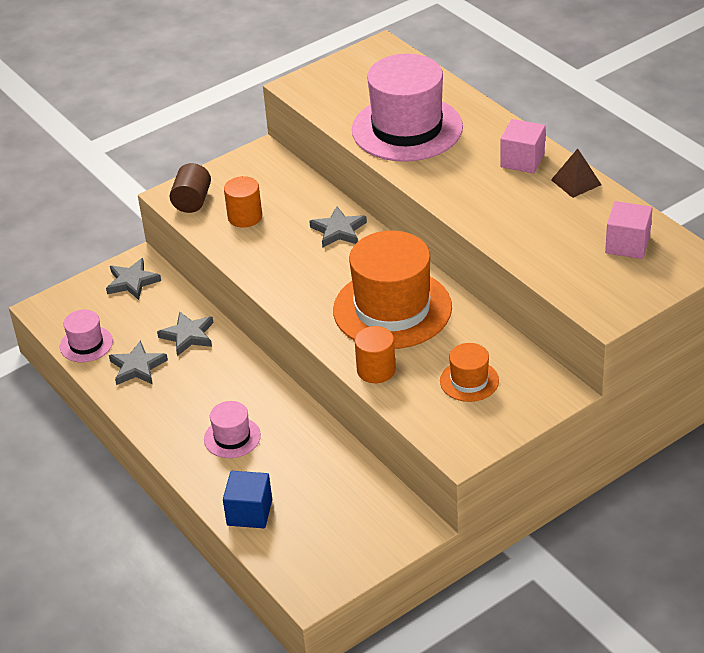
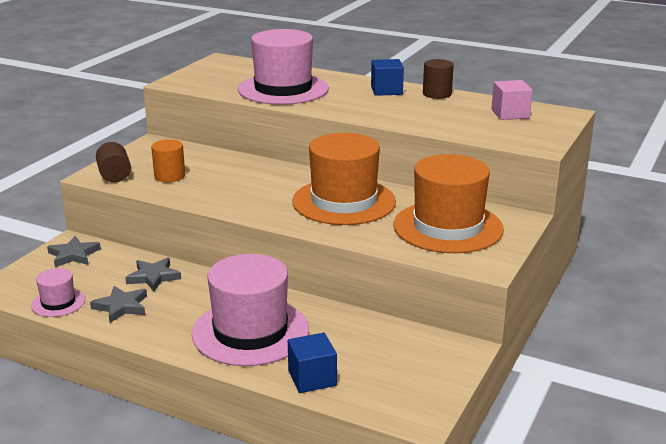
camera: 30 degrees left, 15 degrees down
pink hat [204,401,261,458] -> pink hat [192,254,309,366], size x2.12
grey star [309,206,367,248] -> none
orange cylinder [355,326,396,383] -> none
orange hat [440,343,499,402] -> orange hat [393,154,504,253], size x2.12
pink cube [500,119,545,173] -> blue cube [371,59,404,96]
brown pyramid [551,149,602,198] -> brown cylinder [423,59,454,99]

